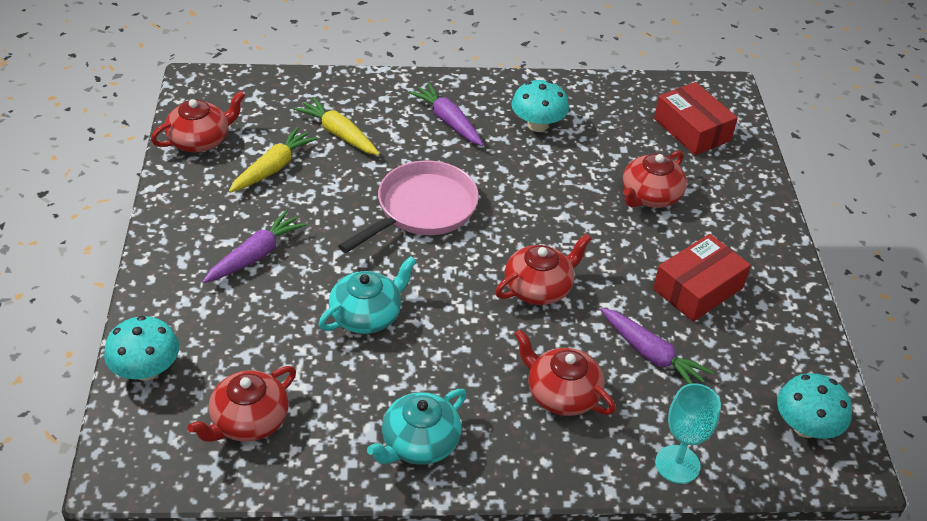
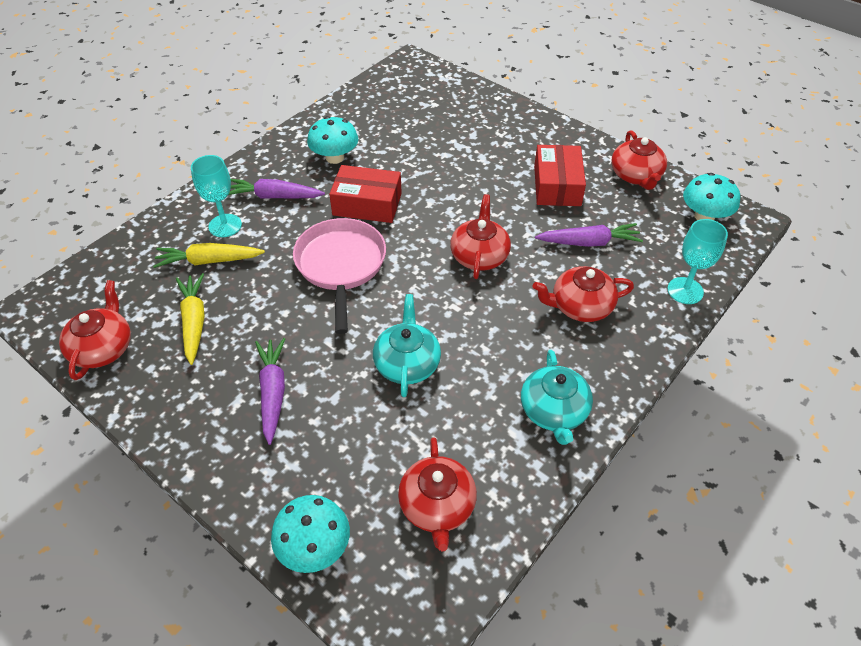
camera: 45 degrees left, 5 degrees up
red teapot [623,150,687,208] -> red teapot moved to [611,130,667,190]
red box [654,82,738,155] -> red box moved to [329,165,402,223]
none -> turquoise goblet [191,155,242,237]

